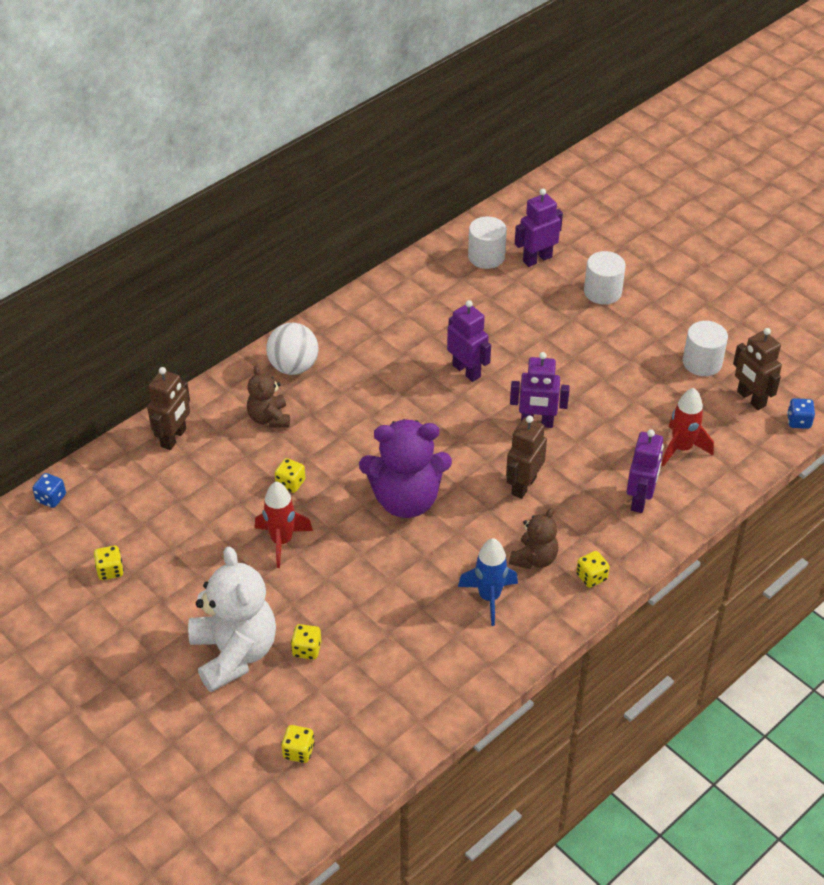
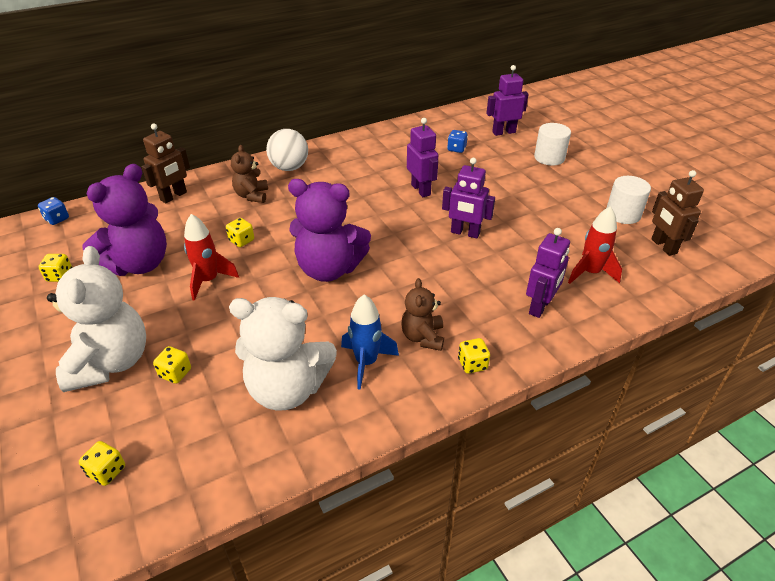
camera: 15 degrees right, 5 degrees down
white cylinder [468,216,507,269] -> none
brown robot [506,415,547,499] -> none
brown teddy bear [509,508,558,569] -> brown teddy bear turned 135 degrees clockwise [401,278,444,351]
blue dice [787,398,815,429] -> blue dice moved to [447,130,468,153]
none -> purple teddy bear [82,164,167,276]
none -> white teddy bear [229,297,337,410]

